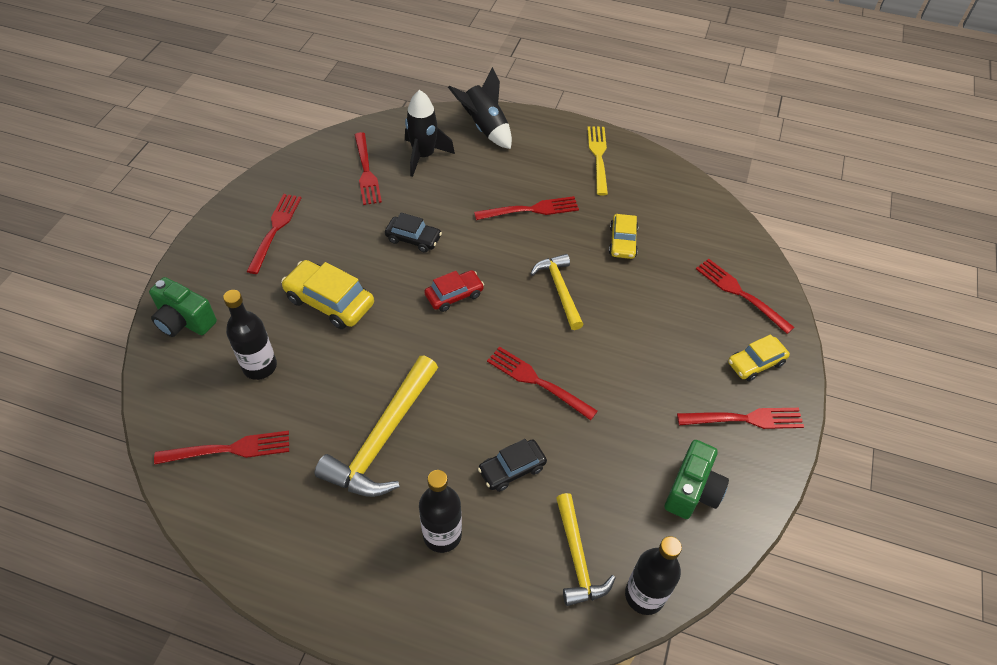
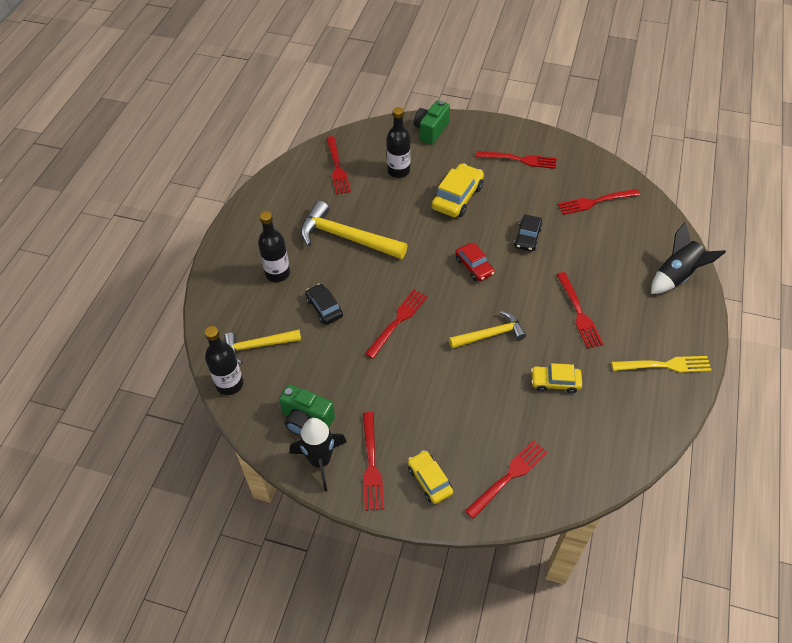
camera: 90 degrees right, 0 degrees up
black rocket [405,90,455,177] -> black rocket moved to [290,418,347,492]

